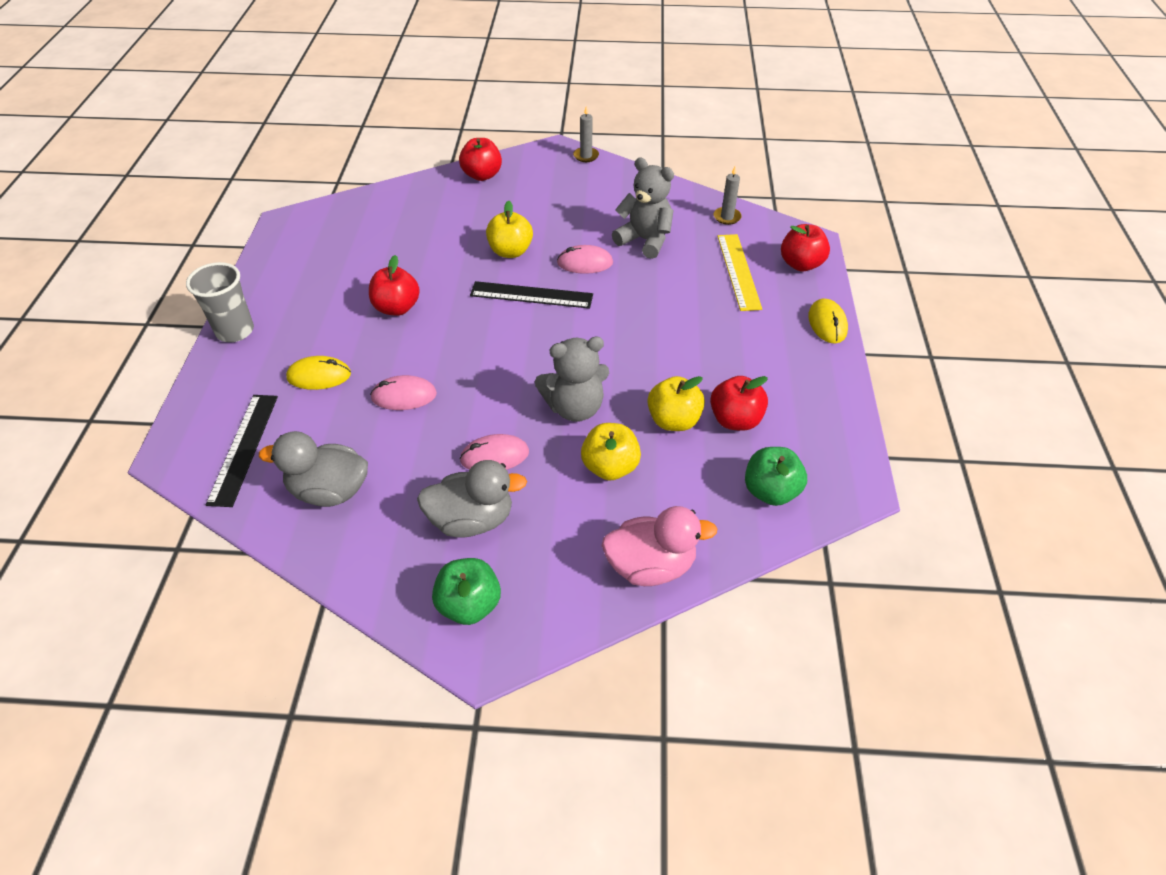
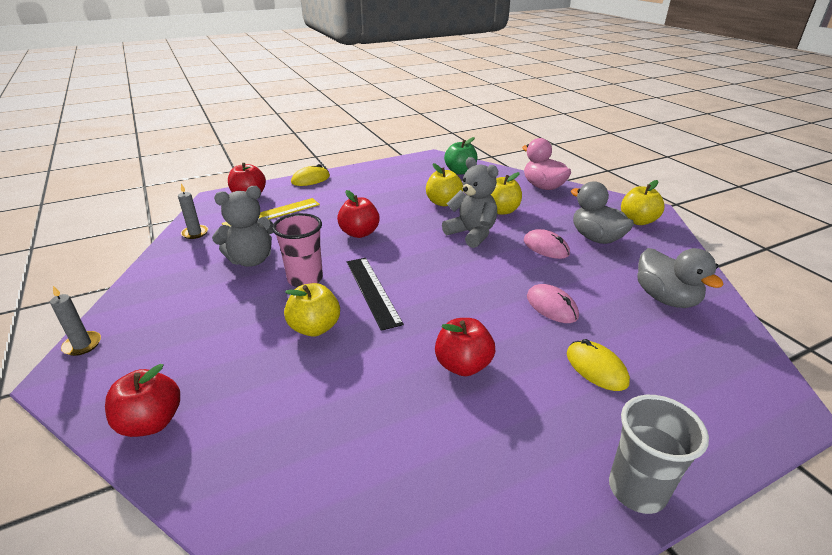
camera: 120 degrees left, 15 degrees down
black ruler [206,395,278,507] -> none
green apple [432,558,501,625] -> yellow apple [621,180,665,225]
pink mouse [557,245,613,274] -> pink cup [272,213,323,287]
grey teddy bear [612,157,674,259] -> grey teddy bear turned 120 degrees counterclockwise [212,186,274,267]
red apple [710,376,768,431] -> red apple moved to [337,190,380,238]

